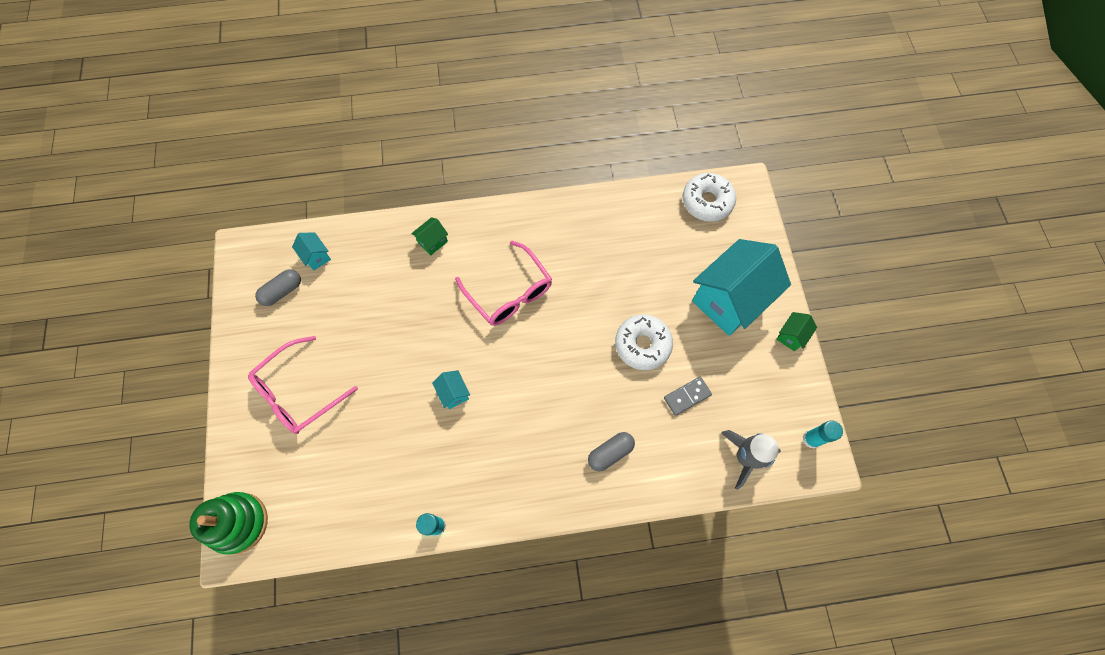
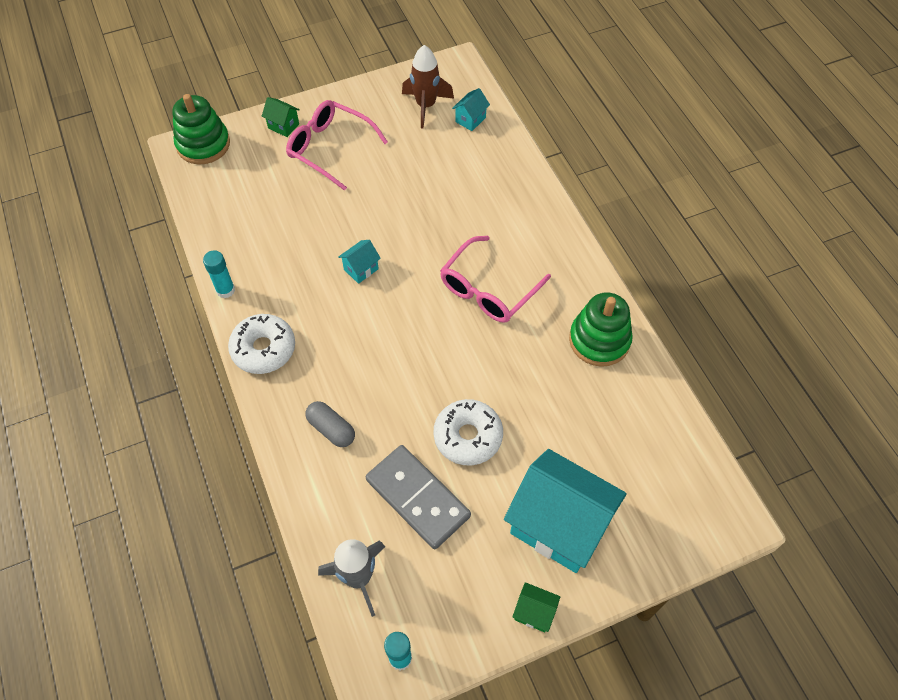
camera: 75 degrees right, 10 degrees down
grey capsule [255,269,301,306] -> brown rocket [402,45,454,129]
green house [411,217,448,255] -> green house moved to [262,97,300,137]
grey domino [664,377,712,416] -> grey domino [366,445,471,549], size x1.91
white donut [683,173,736,222] -> white donut moved to [228,314,295,374]
none -> green stacking toy [569,293,633,367]

